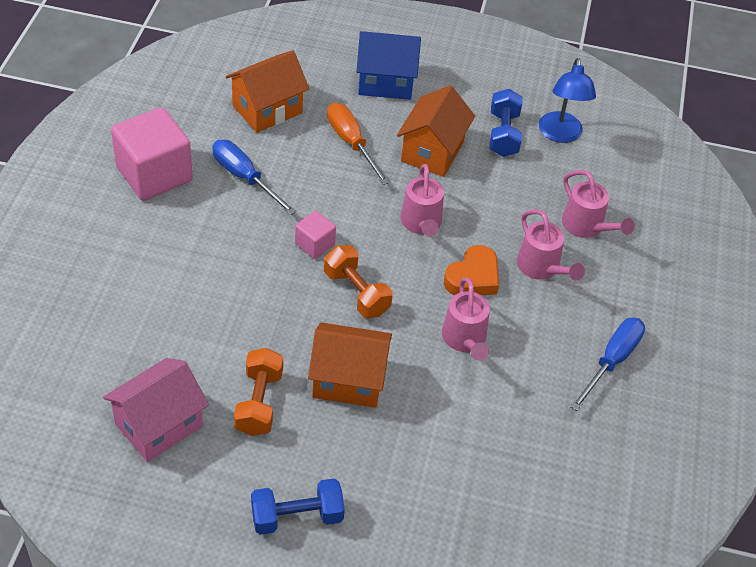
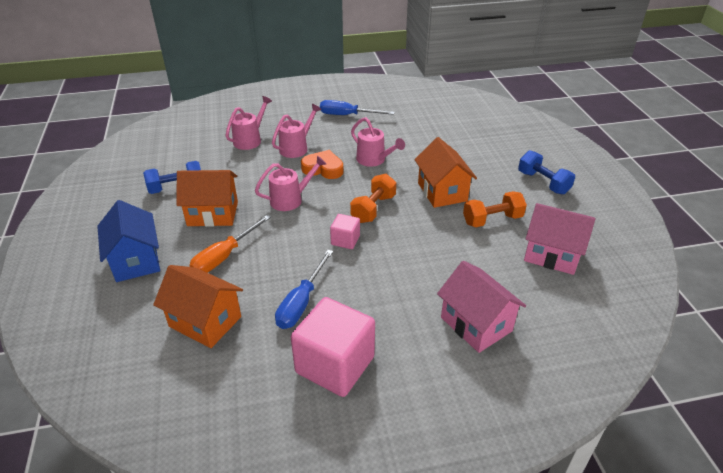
camera: 110 degrees left, 10 degrees down
pink watering can [442,277,490,361] -> pink watering can turned 75 degrees clockwise [351,117,405,167]
blue lamp [539,58,596,143] -> none
none -> pink house [437,261,526,353]

